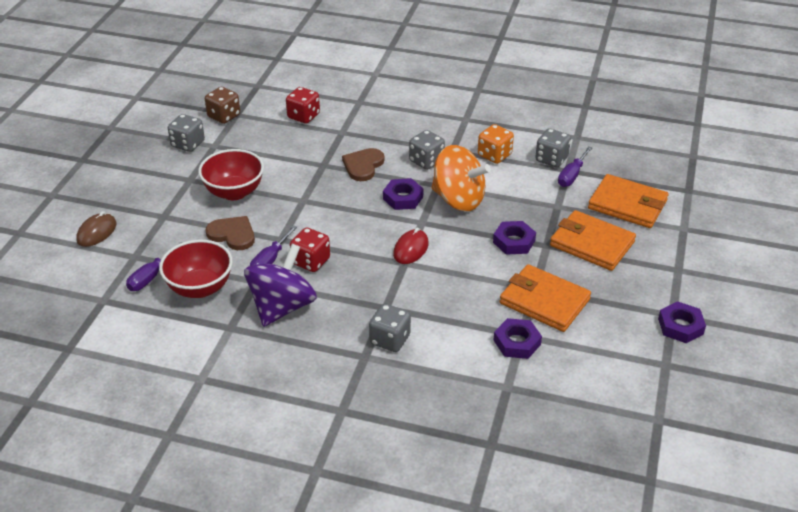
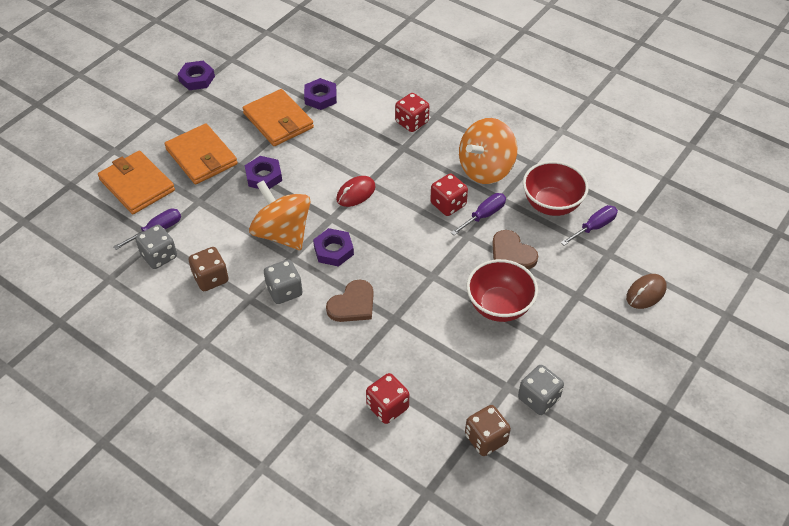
camera: 160 degrees left, 10 degrees up
purple spinning top [244,244,317,327] -> orange spinning top [459,118,517,184]
grey dice [369,304,411,352] -> red dice [395,93,429,132]
orange dice [478,124,514,164] -> brown dice [188,247,229,291]

